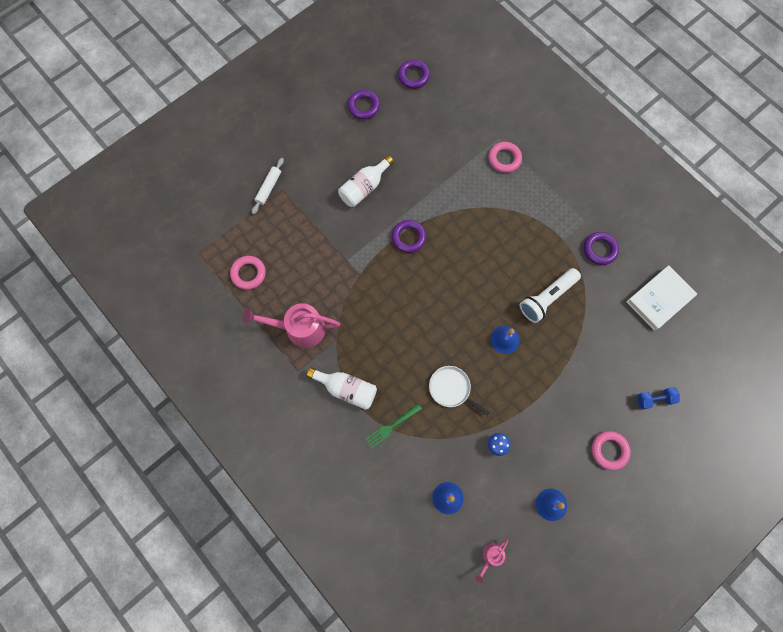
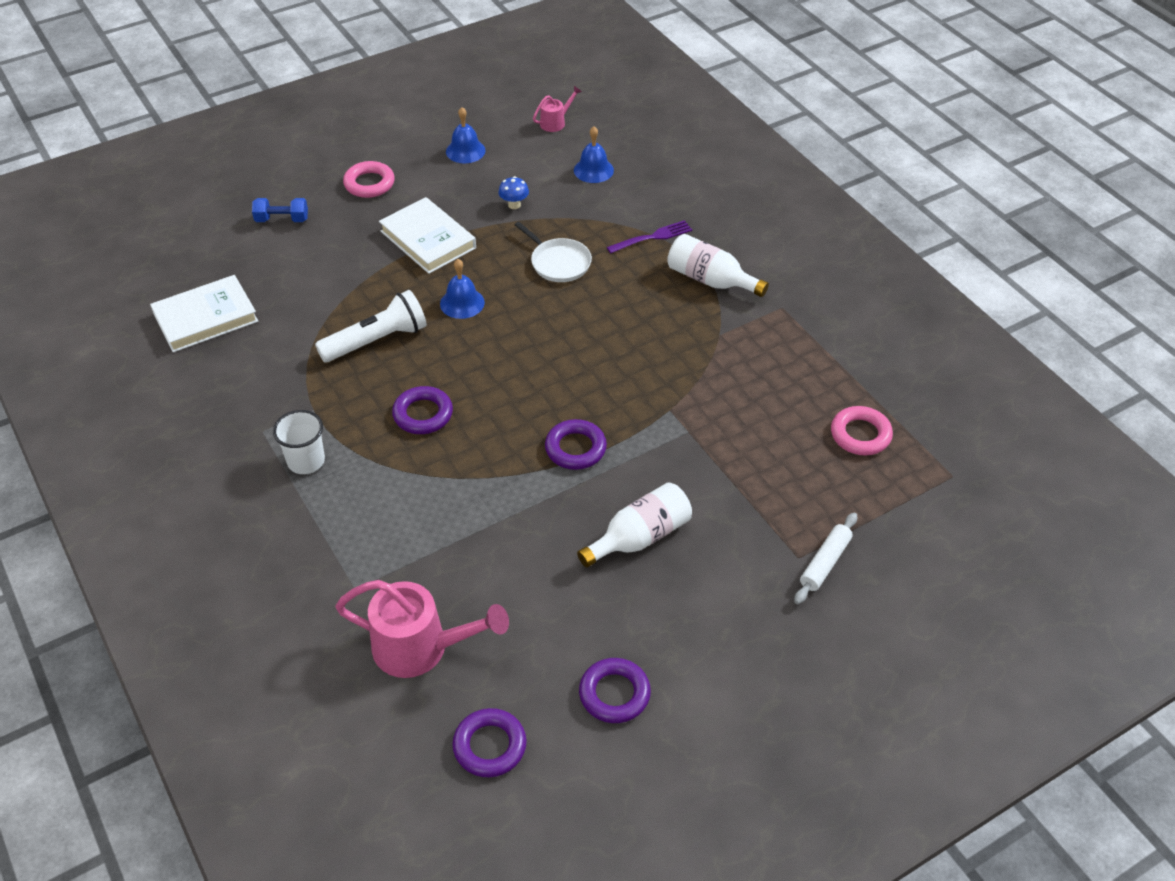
camera: 170 degrees left, 25 degrees down
pink watering can [243,303,340,348] -> pink watering can moved to [335,580,509,678]
green fork [365,404,422,449] -> purple fork [607,220,692,253]
pink ring [488,142,522,173] -> none
purple ring [584,232,619,265] -> purple ring moved to [392,386,453,434]
none -> white cup [273,410,325,474]
none -> white book [379,197,476,274]

